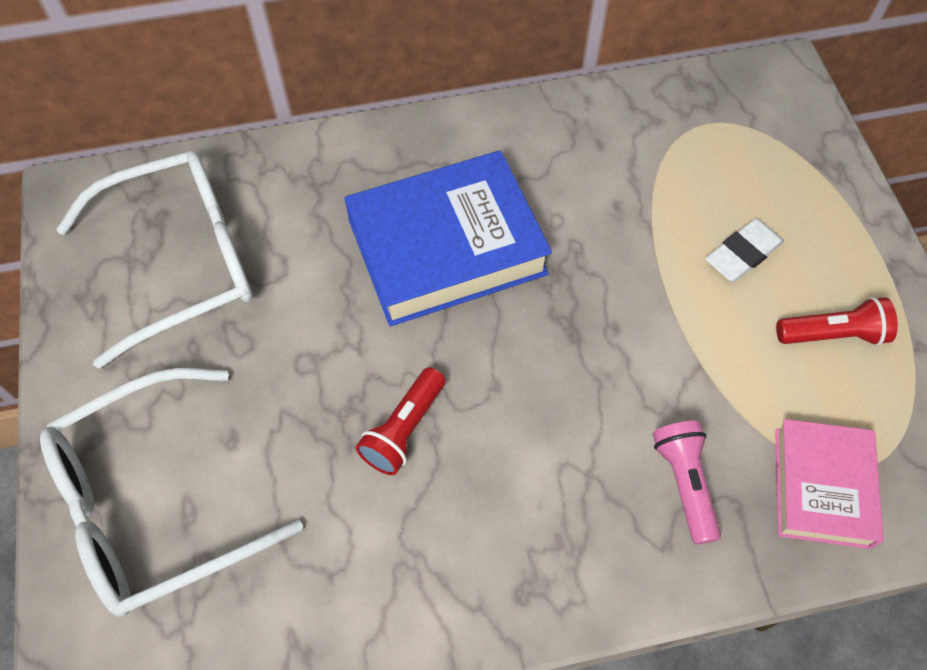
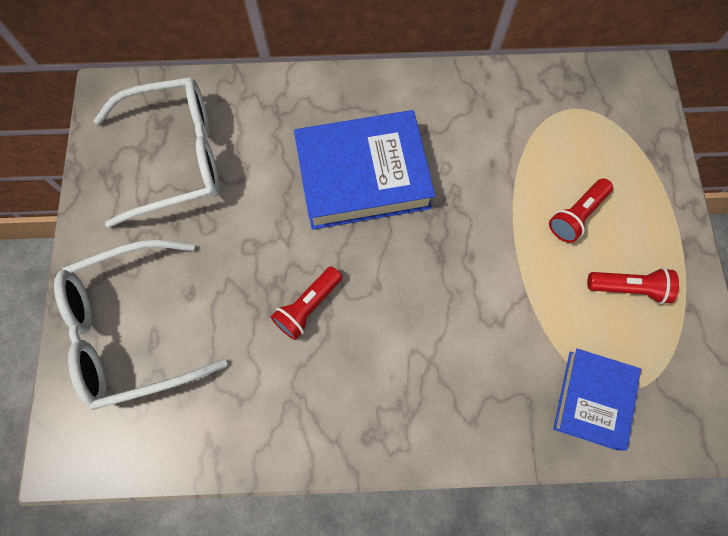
camera: 10 degrees right, 10 degrees up
pink flashlight [653,421,721,545] -> none
white eraser [705,218,784,282] -> red flashlight [549,178,613,243]
pink book [775,419,884,549] -> blue book [553,349,641,451]

